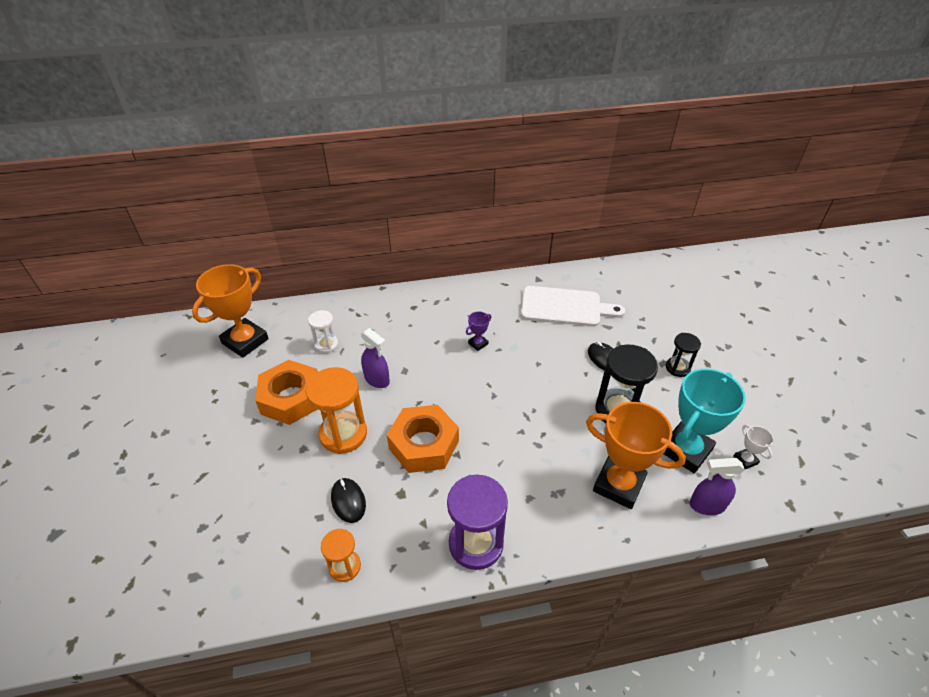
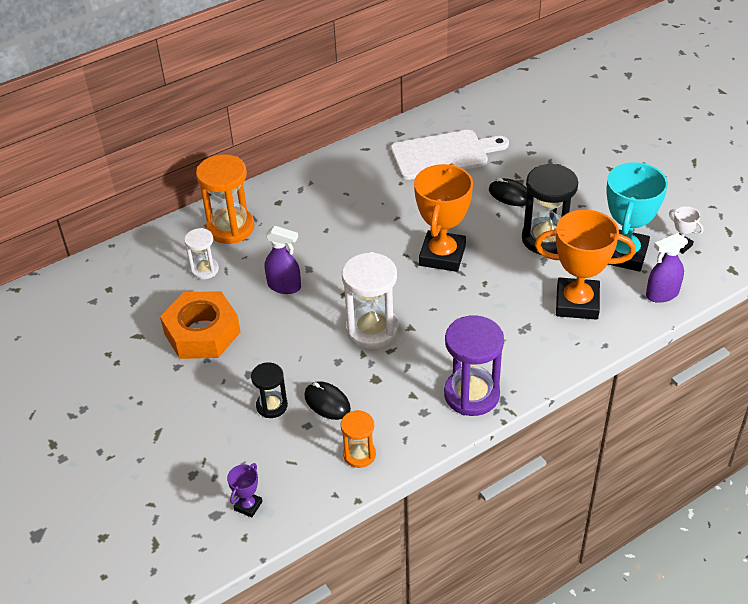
camera: 20 degrees left, 0 degrees up
orange trophy [192,264,269,358] -> orange trophy moved to [414,163,473,272]
orange hourglass [306,367,367,454] -> orange hourglass moved to [196,154,255,244]
orange nut [387,405,459,473] -> white hourglass [342,252,398,349]
purple trophy [466,311,491,351] -> purple trophy moved to [227,463,262,517]
black hourglass [666,333,701,377] -> black hourglass moved to [251,362,288,418]

